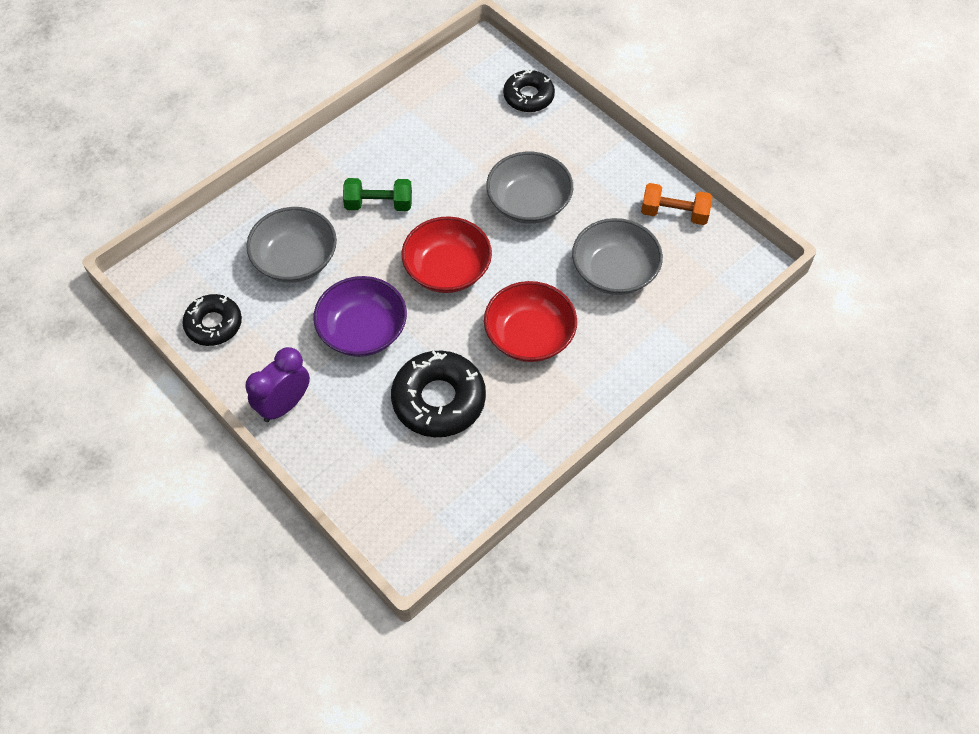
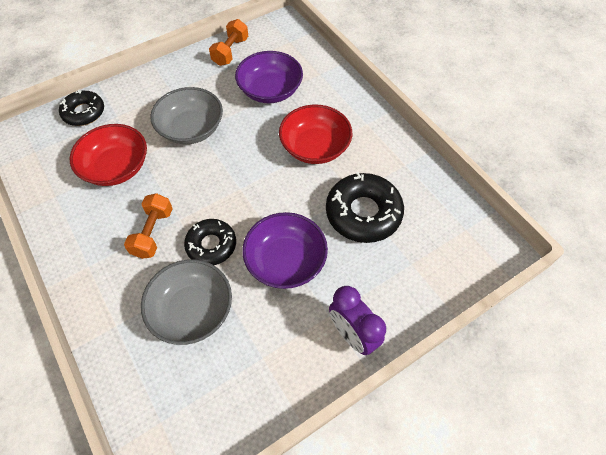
camera: 80 degrees left, 0 degrees up
black donut [182,294,242,346] -> black donut moved to [184,219,236,265]
green dumbbell [343,178,412,211] -> orange dumbbell [124,193,173,259]
red bowl [402,216,492,293] -> red bowl moved to [70,124,147,186]
grey bowl [572,218,663,295] -> purple bowl [235,51,303,103]

